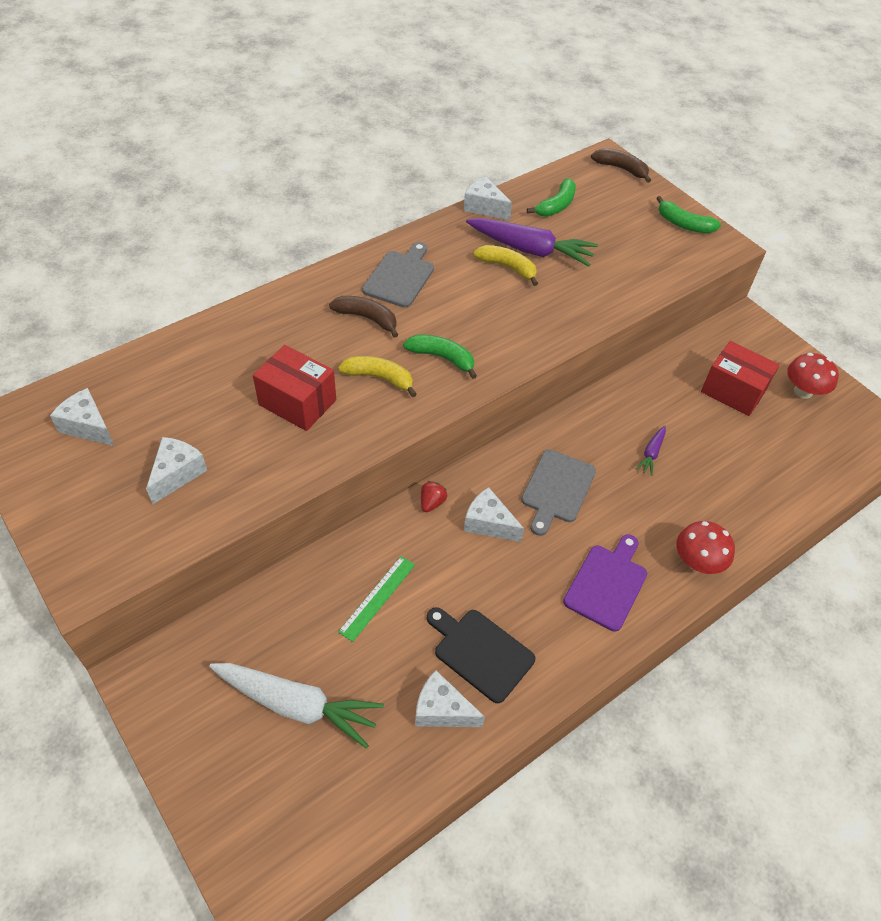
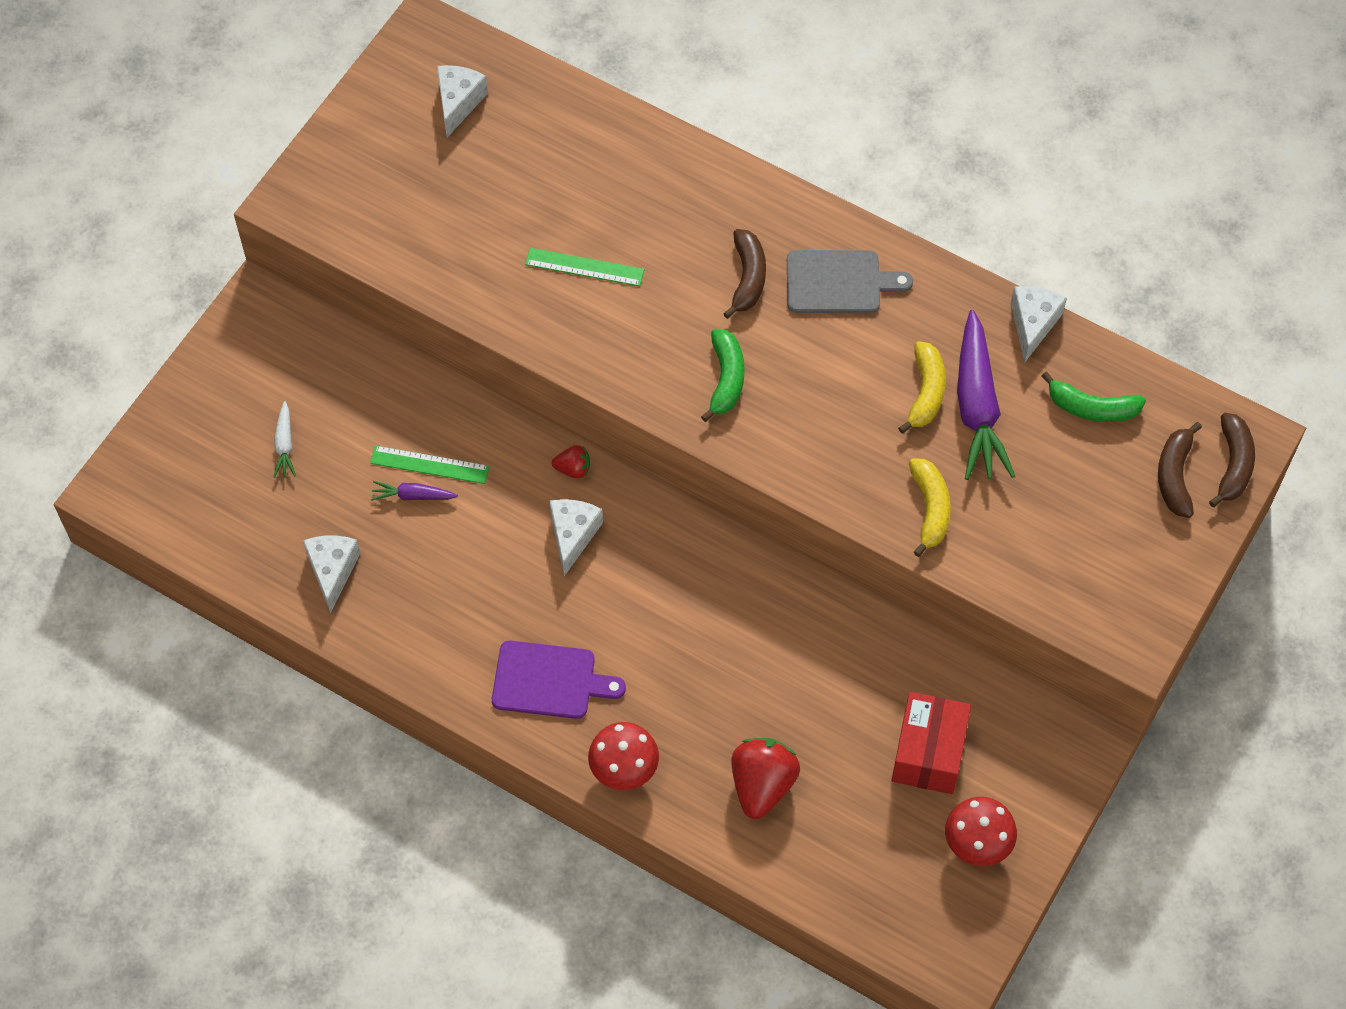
camera: 70 degrees right, 10 degrees up
white cheese [146,437,207,504] -> none
white carrot [209,663,384,748] -> white carrot [274,401,296,478], size x0.46
red box [253,345,336,431] -> green ruler [525,248,644,286]
yellow banana [338,356,417,397] -> yellow banana moved to [909,459,951,557]
black cutting board [427,607,535,703] -> none
grey cutting board [521,449,596,536] -> none
purple carrot [636,425,666,476] -> purple carrot moved to [371,481,458,501]
green banana [656,196,721,233] -> none
none -> red strawberry [731,738,800,819]
none -> brown banana [1158,422,1202,518]

